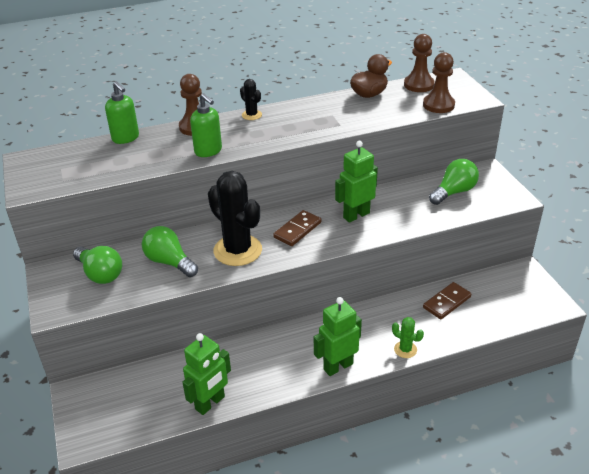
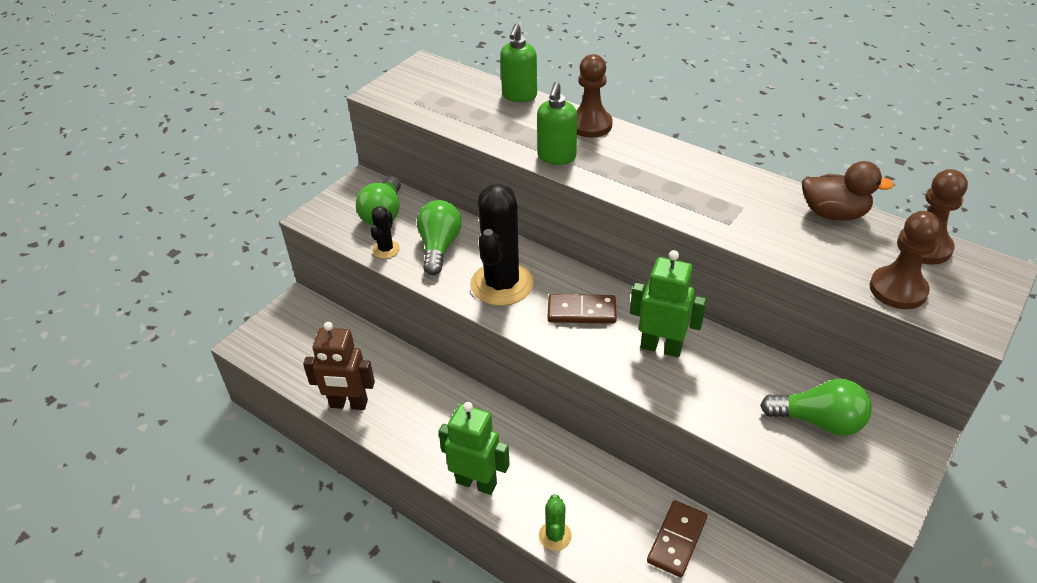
camera: 55 degrees right, 5 degrees up
green robot [182,333,231,415] -> brown robot [303,322,375,410]
black cactus [240,79,262,120] -> black cactus moved to [370,206,400,259]
brown domino [423,282,471,319] -> brown domino turned 75 degrees counterclockwise [647,500,707,577]

